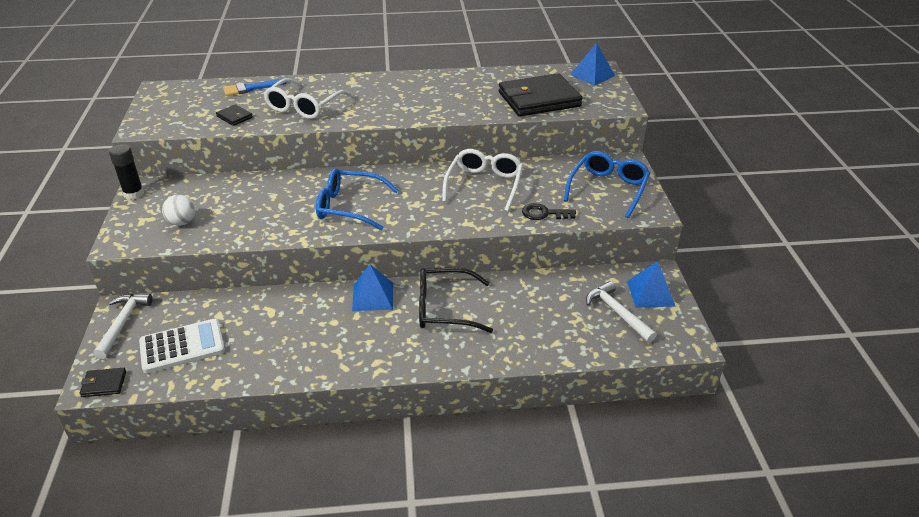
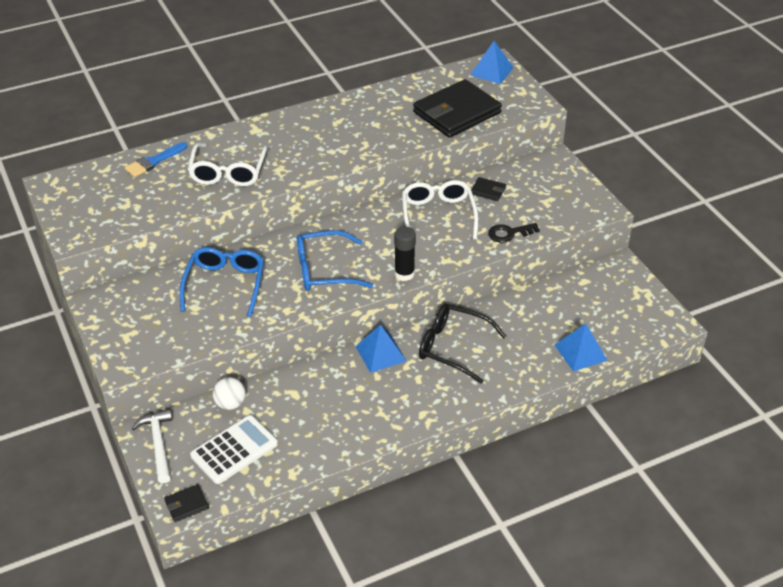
camera: 20 degrees left, 5 degrees up
black glue stick [109,144,144,200] -> black glue stick moved to [394,227,416,281]
white ball [162,195,195,226] -> white ball moved to [213,377,246,410]
black wallet [216,104,253,126] -> black wallet moved to [471,177,506,201]
black glasses [419,268,493,333] -> black glasses turned 45 degrees clockwise [419,304,506,384]
blue glasses [564,151,650,218] -> blue glasses moved to [179,247,264,317]
white hammer [586,281,657,343] -> none
blue pyramid [627,261,675,308] -> blue pyramid moved to [555,323,608,372]

